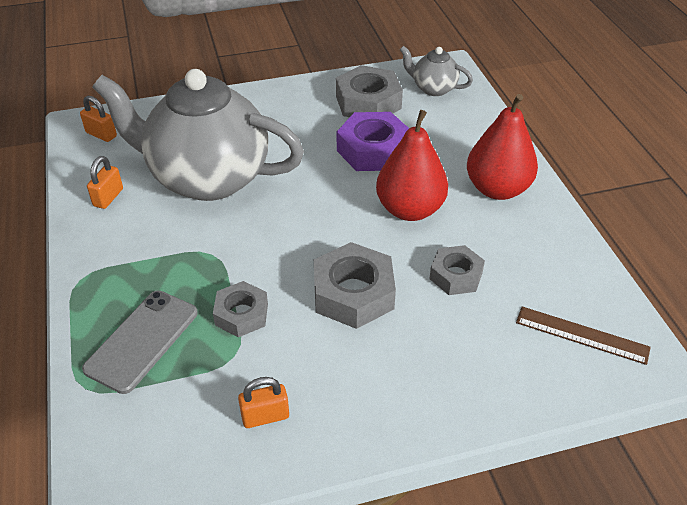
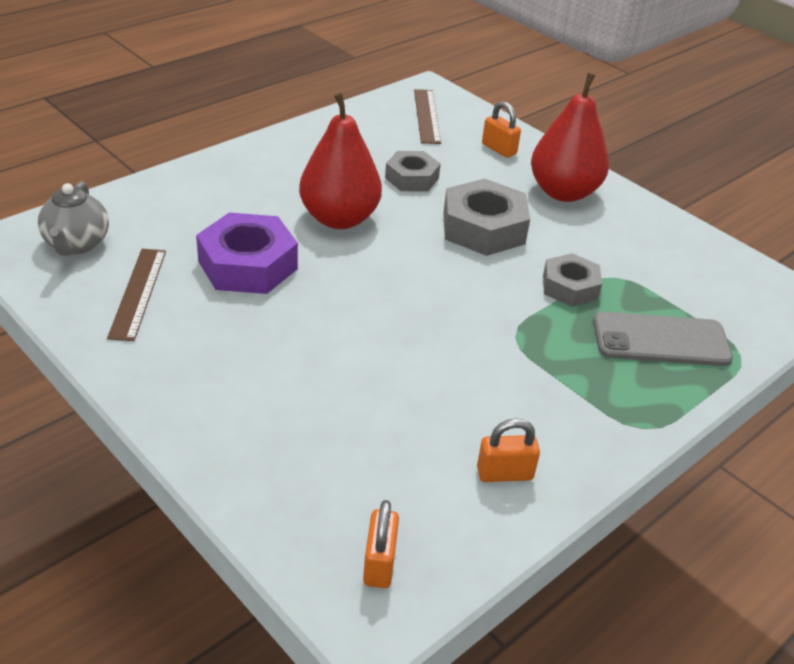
camera: 120 degrees left, 5 degrees down
grey teapot [92,69,304,201] -> none
orange padlock [238,377,289,428] -> orange padlock moved to [482,101,521,158]
grey nut [336,65,403,117] -> brown ruler [107,249,166,341]
red pear [467,94,538,200] -> red pear moved to [531,73,609,202]

